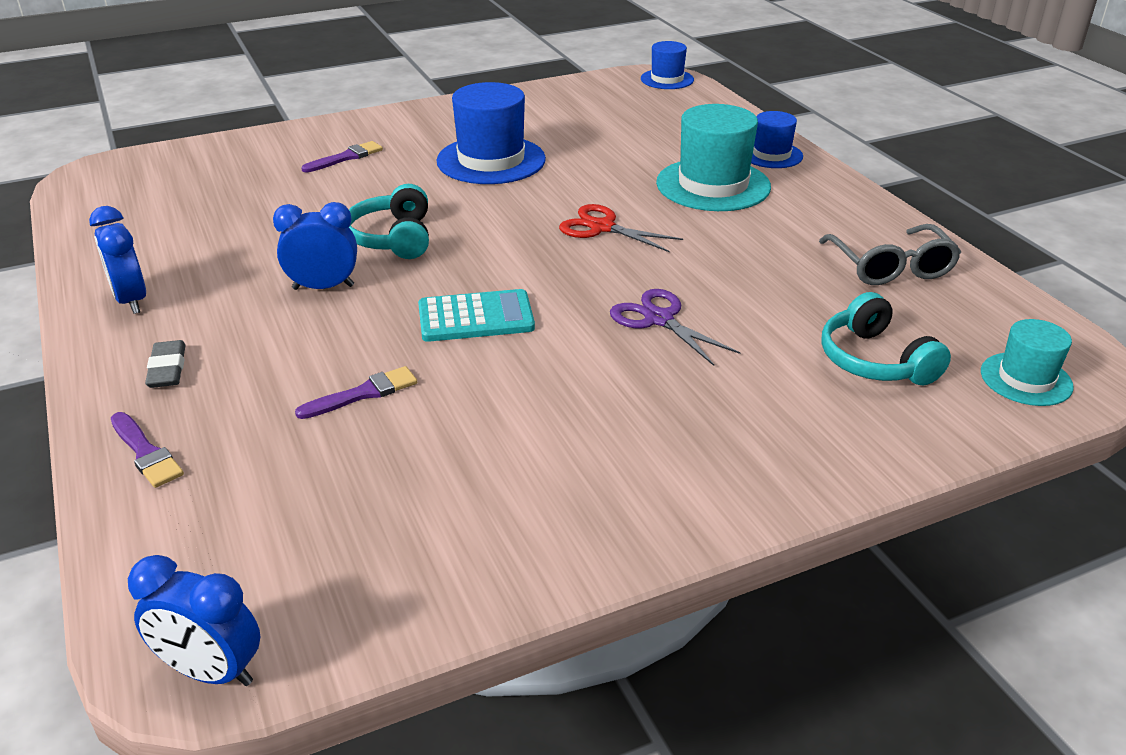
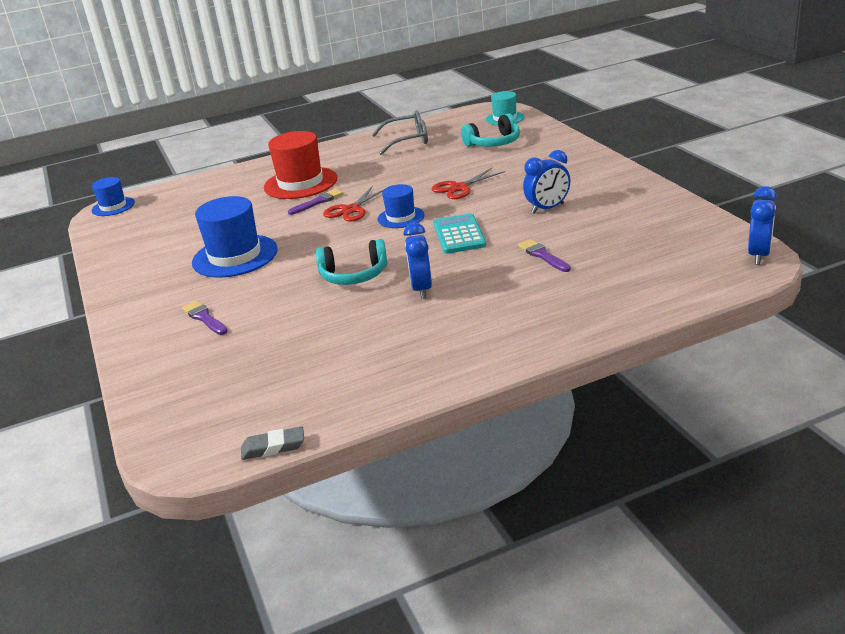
camera: 85 degrees left, 5 degrees down
blue clock [89,206,146,314] -> blue clock moved to [523,150,570,214]
purple brush [111,412,184,488] -> purple brush moved to [288,189,344,215]
grey eraser [145,340,186,388] -> grey eraser moved to [241,426,304,460]
purple scissors [610,289,741,366] -> red scissors [431,168,505,199]
turquoise hat [656,104,771,211] -> red hat [264,131,337,199]
blue hat [751,111,803,168] -> blue hat moved to [377,184,425,228]

